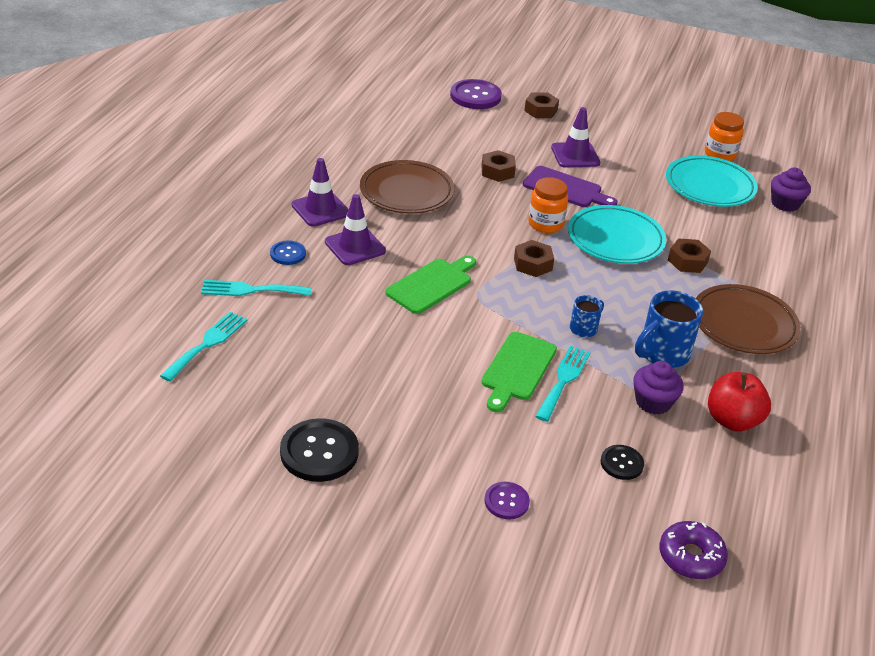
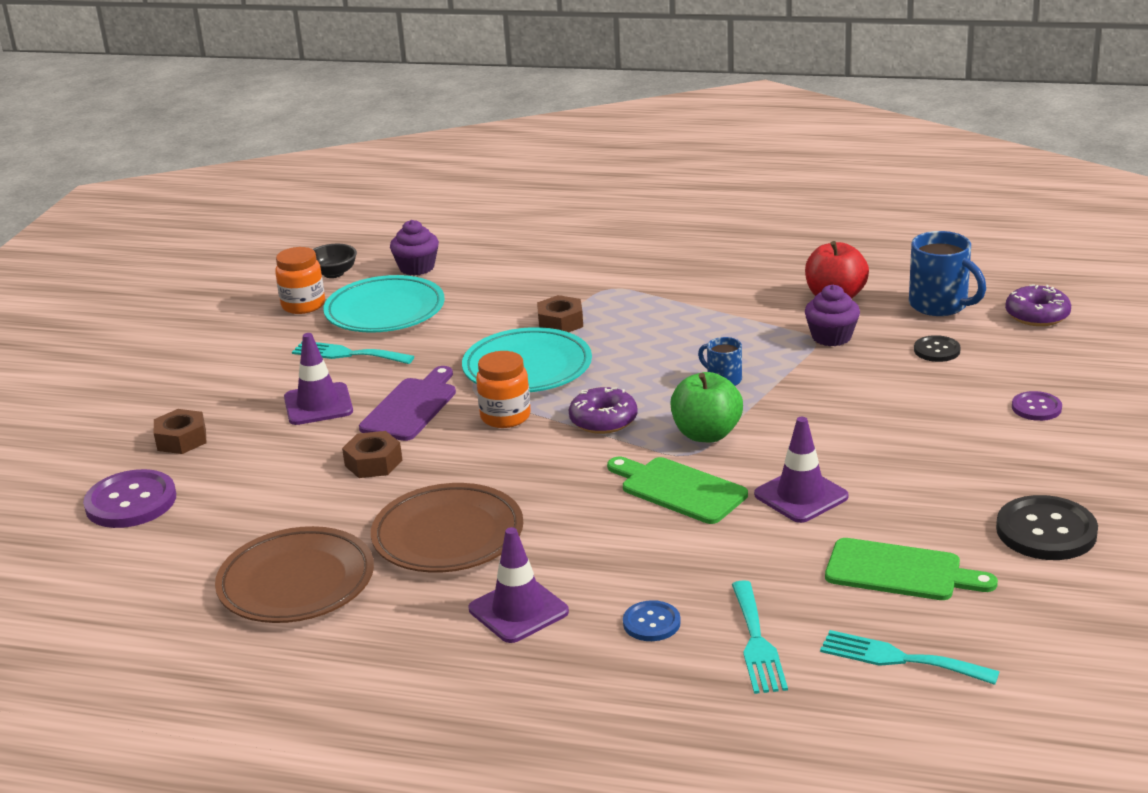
camera: 90 degrees left, 10 degrees down
purple traffic cone [325,194,386,265] -> purple traffic cone moved to [754,417,849,523]
green cutting board [482,332,557,412] -> green cutting board moved to [825,538,998,600]
brown nut [514,240,554,277] -> purple donut [569,387,638,434]
turquoise fork [535,346,591,422] -> turquoise fork moved to [292,342,415,364]
blue mug [635,291,703,368] -> blue mug moved to [909,231,986,316]
brown plate [695,284,801,354] -> brown plate moved to [215,526,374,623]
none -> black bowl [313,244,357,278]
none -> green apple [671,372,743,442]

